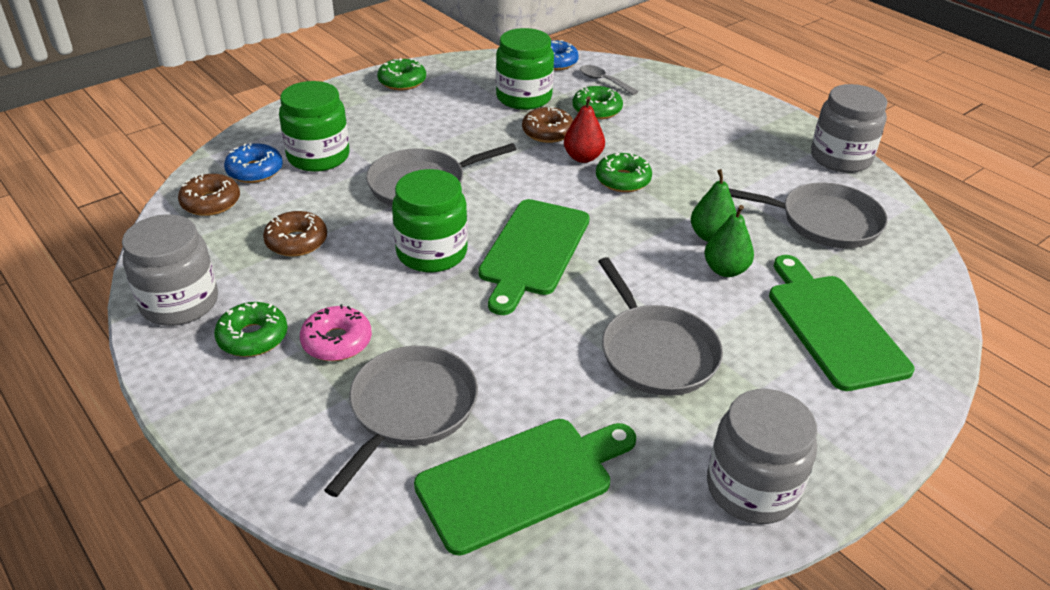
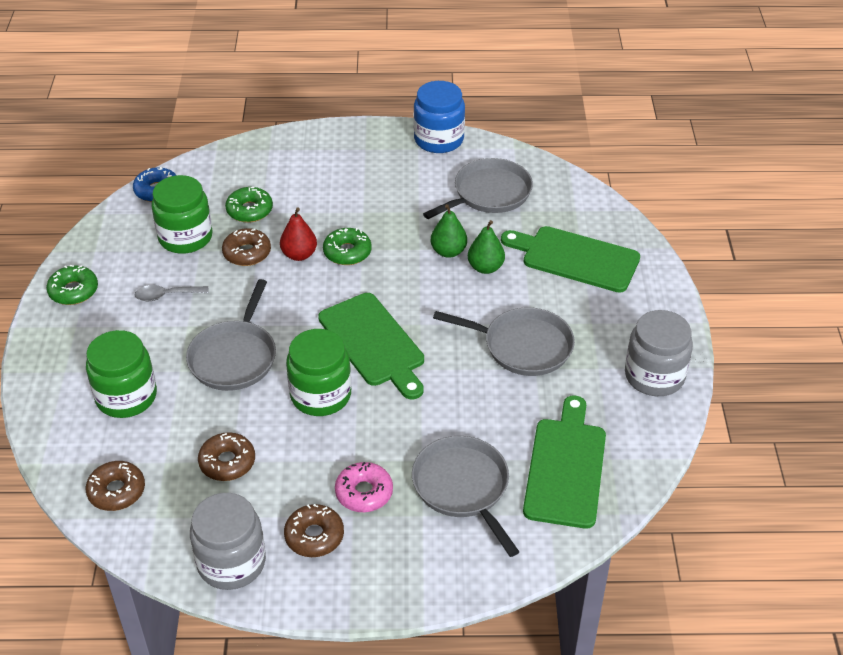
camera: 50 degrees left, 5 degrees up
green donut [214,302,288,357] -> brown donut [284,504,344,557]
blue donut [224,143,283,183] -> none
grey spoon [580,65,639,95] -> grey spoon moved to [135,285,209,301]
grey jar [811,84,887,173] -> blue jar [414,81,465,153]

